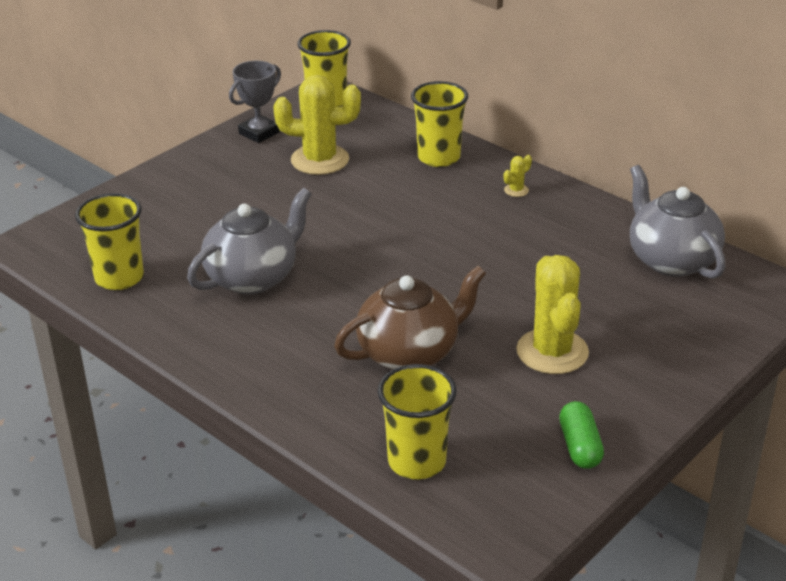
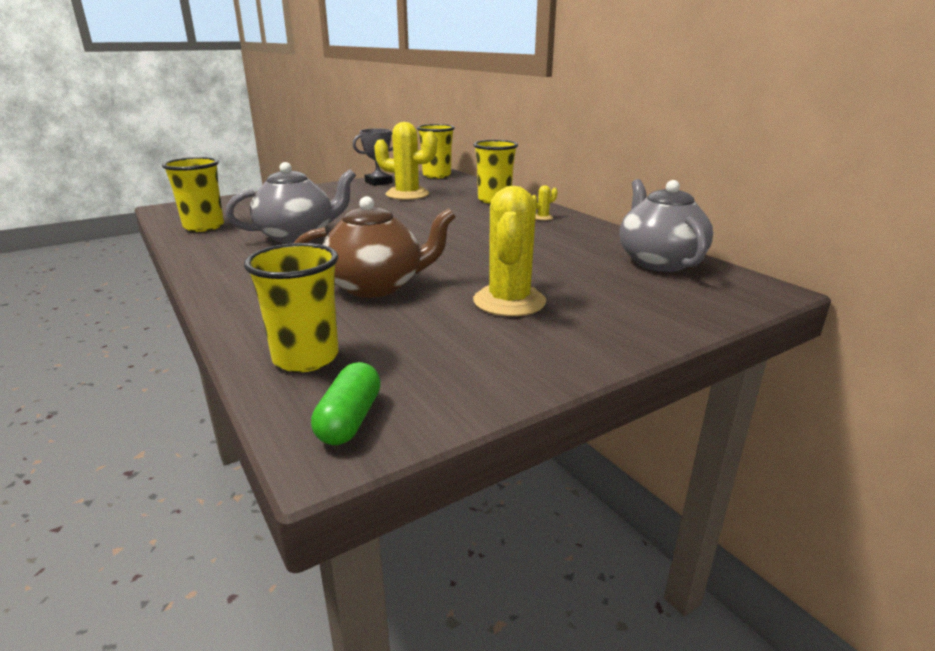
camera: 15 degrees right, 10 degrees down
green capsule [559,401,604,469] -> green capsule moved to [311,362,381,445]

